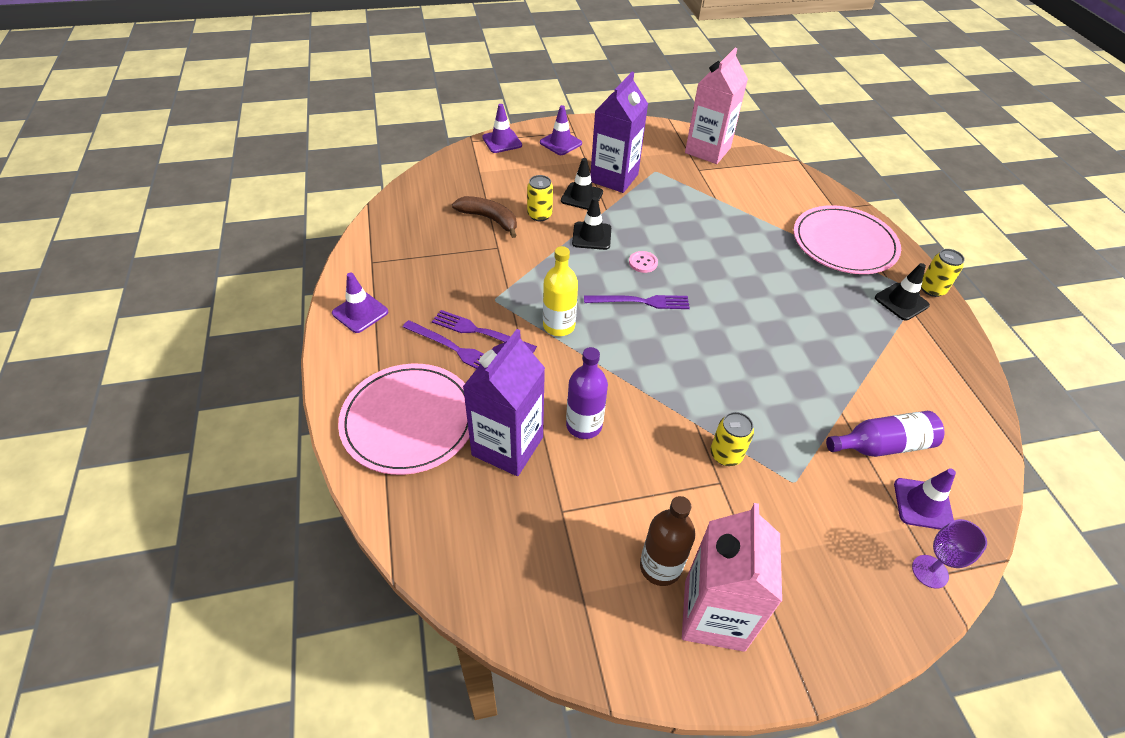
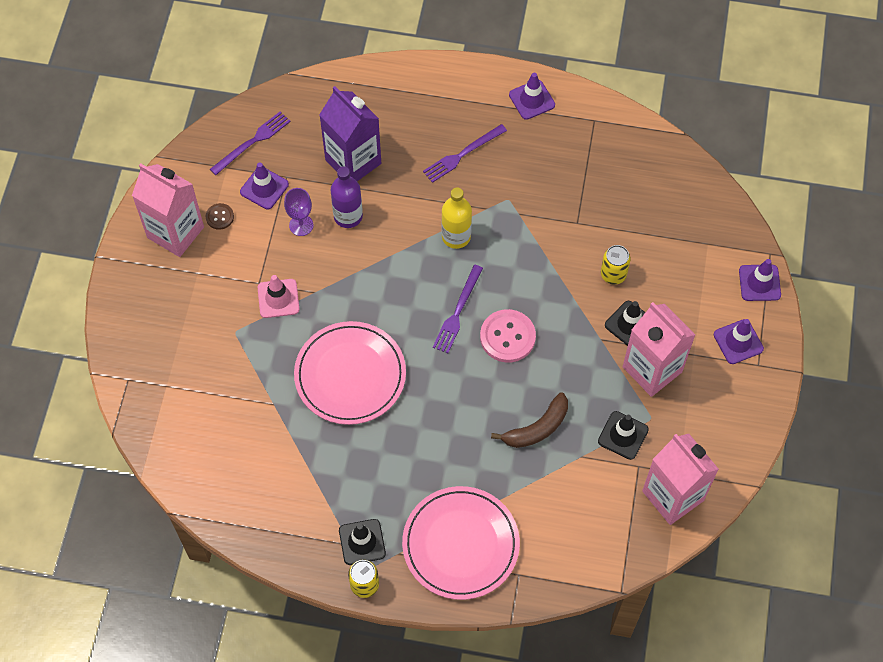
camera: 115 degrees right, 15 degrees up
pink plate [338,364,469,475] -> pink plate moved to [294,321,406,425]
purple fork [432,310,537,353] -> purple fork moved to [210,112,291,175]
brown banana [452,196,517,238] -> brown banana moved to [491,392,568,448]
black traffic cone [572,197,611,250] -> black traffic cone moved to [598,411,649,460]
purple carton [590,72,648,193] -> pink carton [623,302,695,397]
pink button [629,251,658,273] -> pink button [480,309,536,362], size x1.91
brown bottle [640,496,696,586] -> brown button [206,203,234,230]
yellow can [710,412,754,466] -> pink traffic cone [258,275,299,318]
purple bottle [826,411,944,457] -> none
purple traffic cone [894,468,956,530] -> purple traffic cone moved to [240,162,289,209]
purple goblet [912,519,987,589] -> purple goblet moved to [284,188,314,236]

